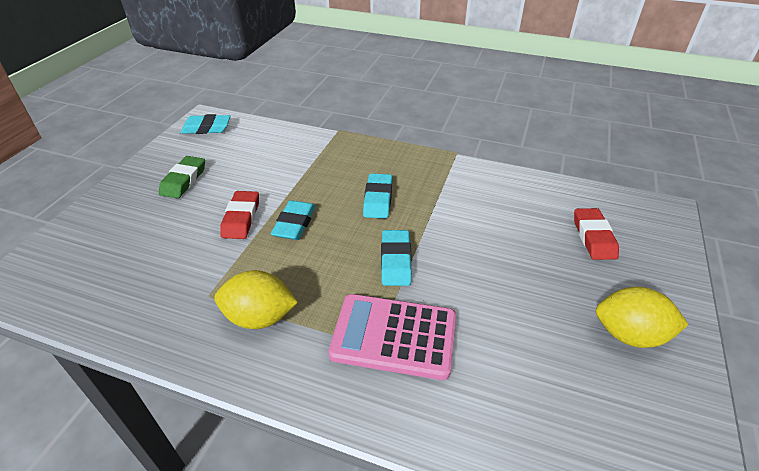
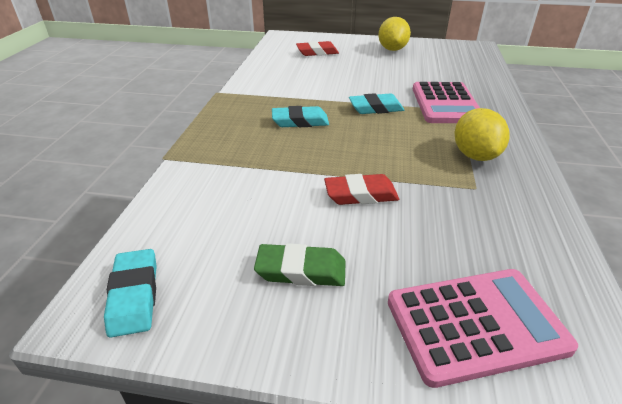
camera: 100 degrees left, 5 degrees down
turquoise eraser [271,200,316,240] -> none
none -> pink calculator [388,269,578,388]

